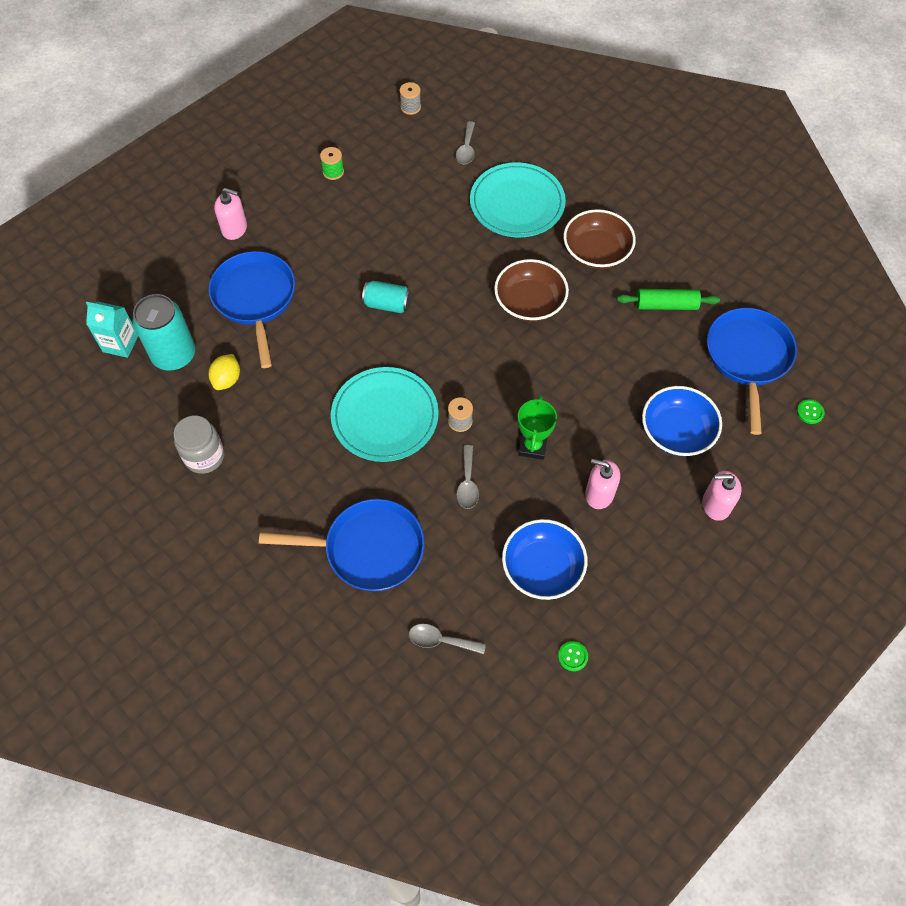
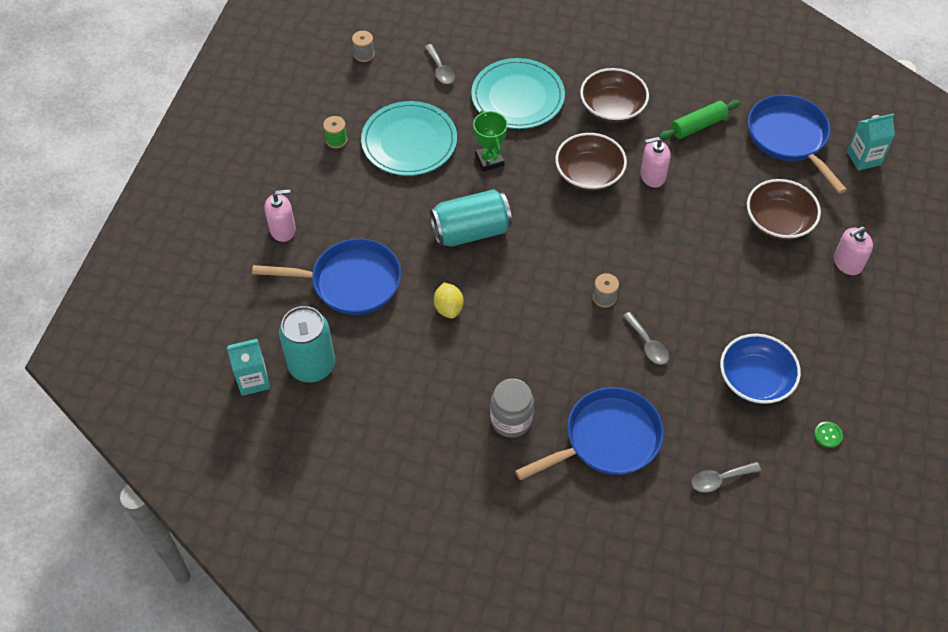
camera: 30 degrees left, 5 degrees down
grey jar [173,416,225,474] -> grey jar moved to [490,379,534,438]
yellow lemon [208,354,240,390] -> yellow lemon moved to [434,282,463,319]
blue pan [209,251,295,368] -> blue pan turned 135 degrees clockwise [252,238,401,315]
turquoise plate [331,367,439,462] -> turquoise plate moved to [361,101,457,176]
turquoise can [362,281,411,313] -> turquoise can [430,189,512,247], size x1.67
green trophy [518,395,557,460] -> green trophy moved to [473,110,508,172]
pink soap dispenser [585,459,620,509] -> pink soap dispenser moved to [640,137,671,187]
blue bowl [642,386,722,456] -> brown bowl [747,179,821,240]
green button [797,399,825,424] -> turquoise carton [847,113,895,171]

